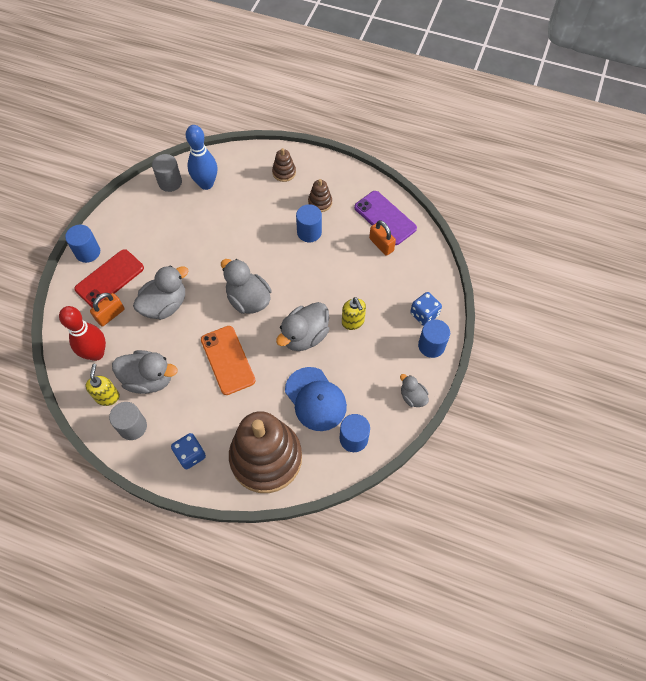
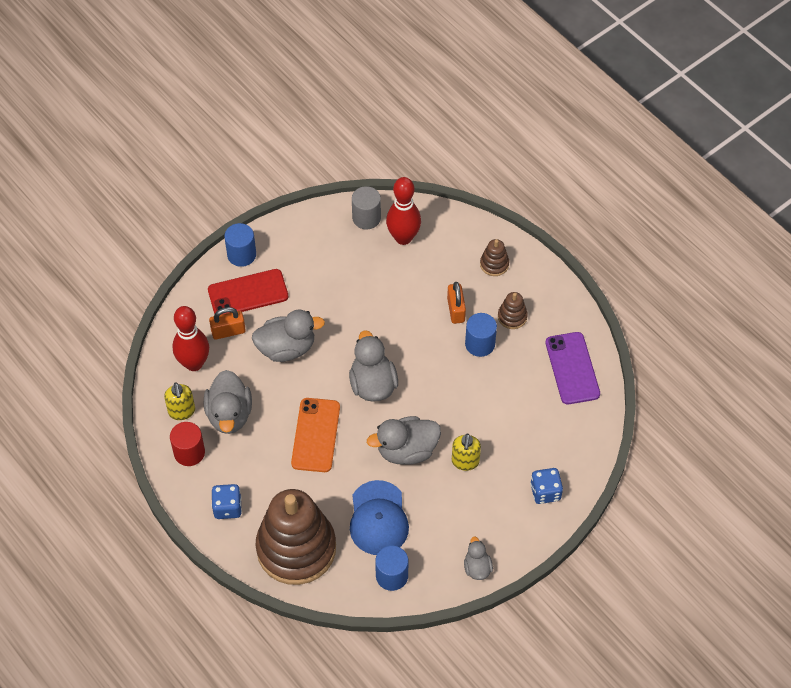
camera: 30 degrees right, 5 degrees down
yellow soap dispenser [85,364,120,406] -> yellow soap dispenser turned 135 degrees clockwise [164,382,195,420]
grey cylinder [109,402,147,440] -> red cylinder [170,422,205,466]
grey duck [112,350,178,394] -> grey duck turned 45 degrees clockwise [204,370,252,434]
blue bowling pin [186,125,217,190] -> red bowling pin [386,177,421,245]
orange padlock [369,220,396,256] -> orange padlock moved to [447,282,466,324]
blue cylinder [418,319,450,358] -> none

